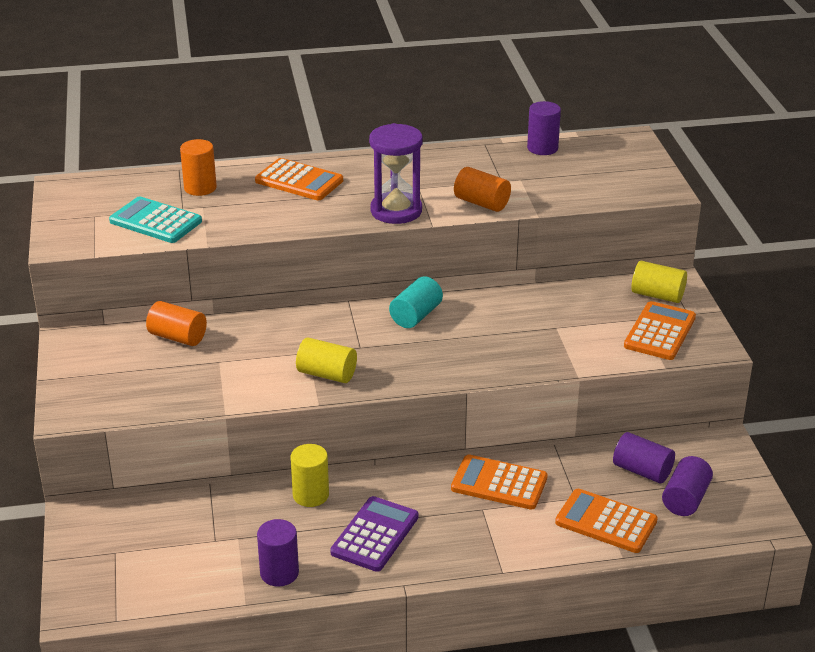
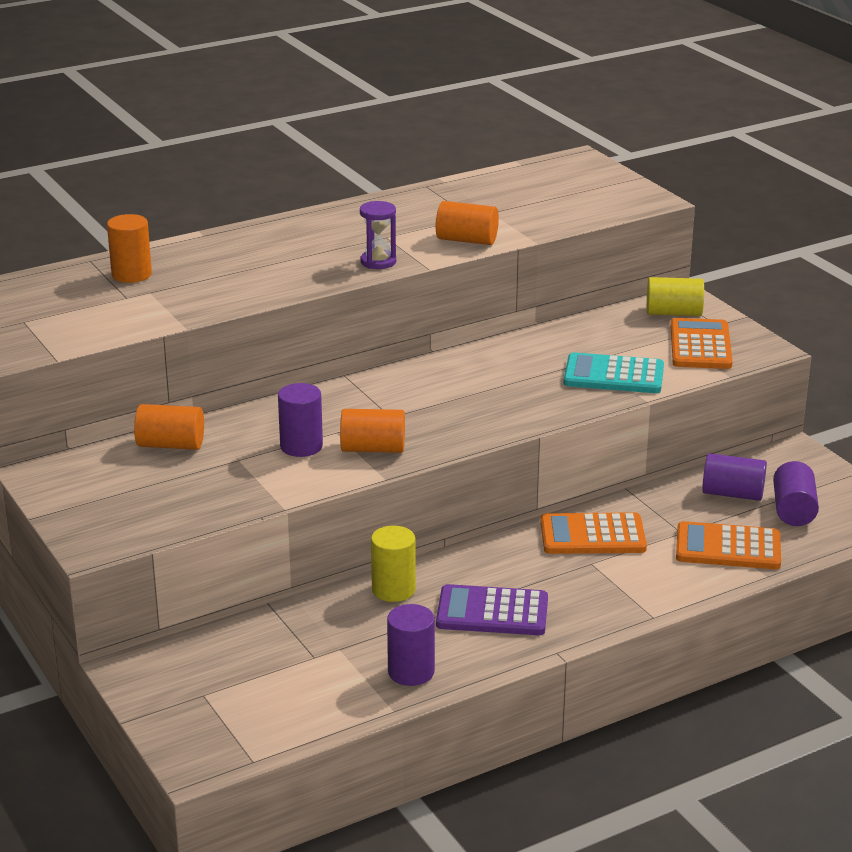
camera: 20 degrees left, 5 degrees down
turquoise calculator [109,196,202,243] -> turquoise calculator moved to [563,352,664,393]
orange calculator [255,158,343,200] -> none
yellow cylinder [296,337,357,383] -> orange cylinder [340,409,405,453]
purple calculator [330,496,419,572] -> purple calculator turned 90 degrees counterclockwise [436,584,548,635]
purple hourglass [369,123,423,224] -> purple hourglass [360,201,396,269], size x0.59
turquoise cylinder [389,276,443,328] -> none
purple cylinder [527,101,561,155] -> purple cylinder moved to [278,383,323,457]

